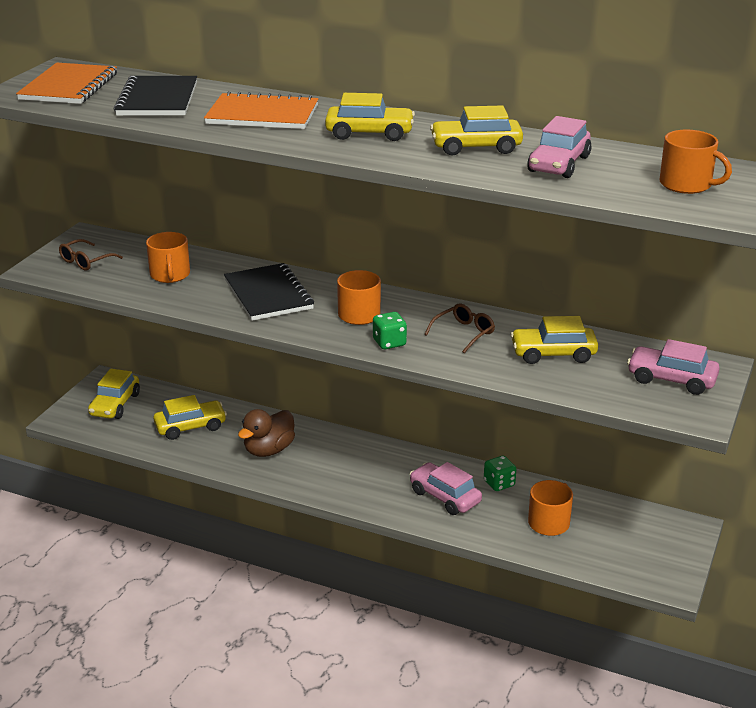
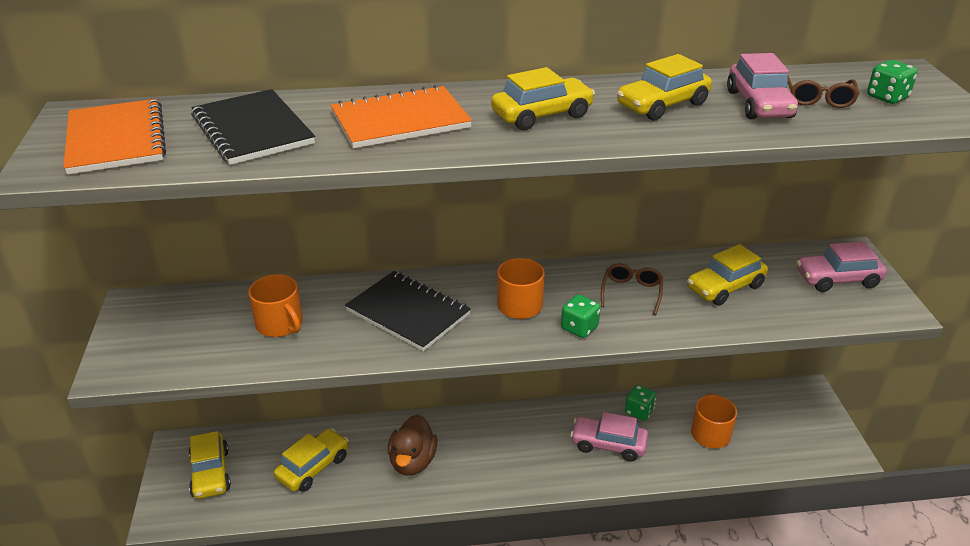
camera: 30 degrees left, 5 degrees up
brown glasses [59,239,123,271] -> brown glasses moved to [788,76,859,108]
orange mug [659,129,732,194] -> green dice [867,60,918,104]

